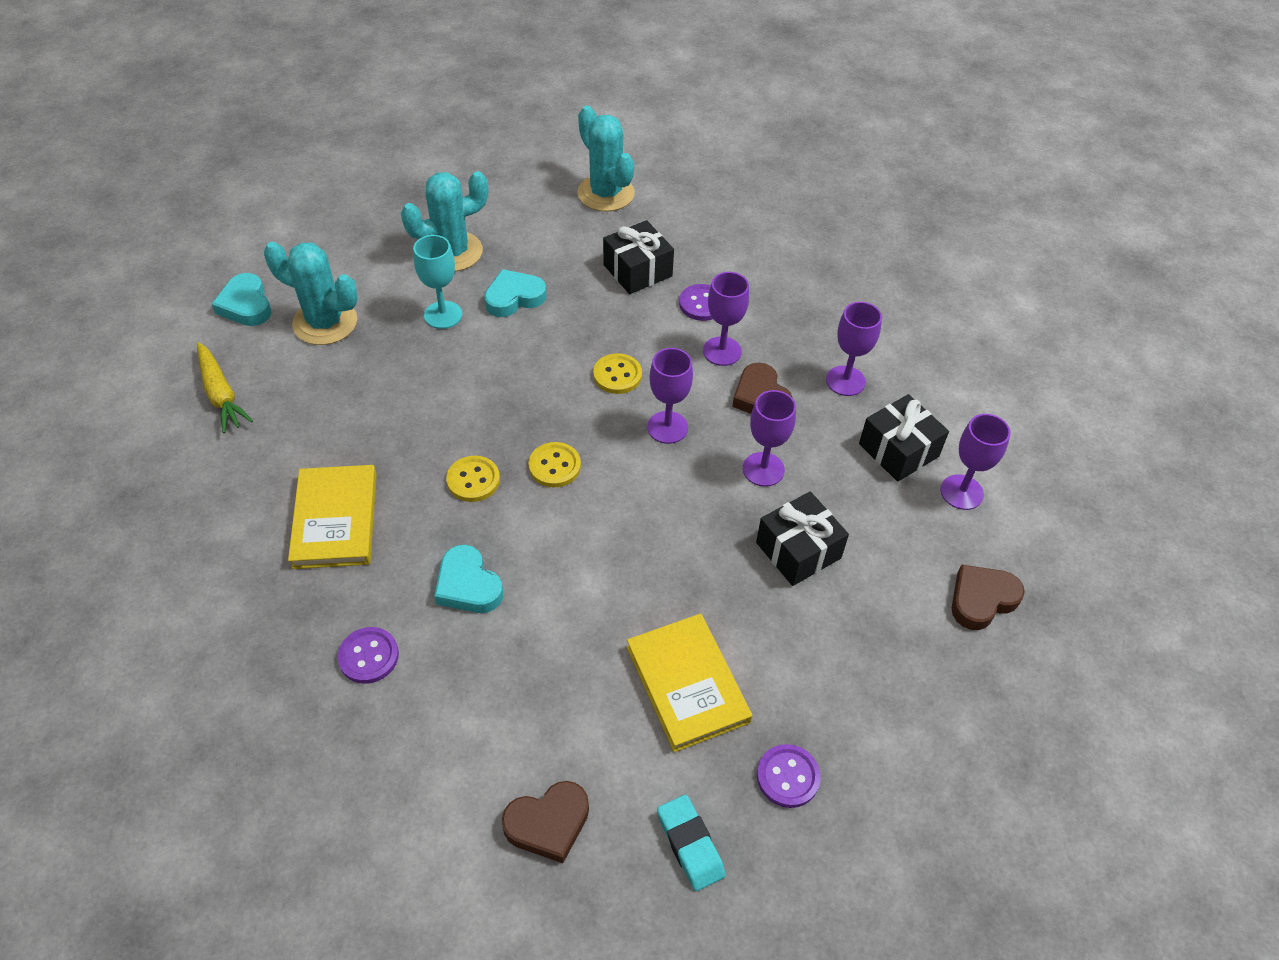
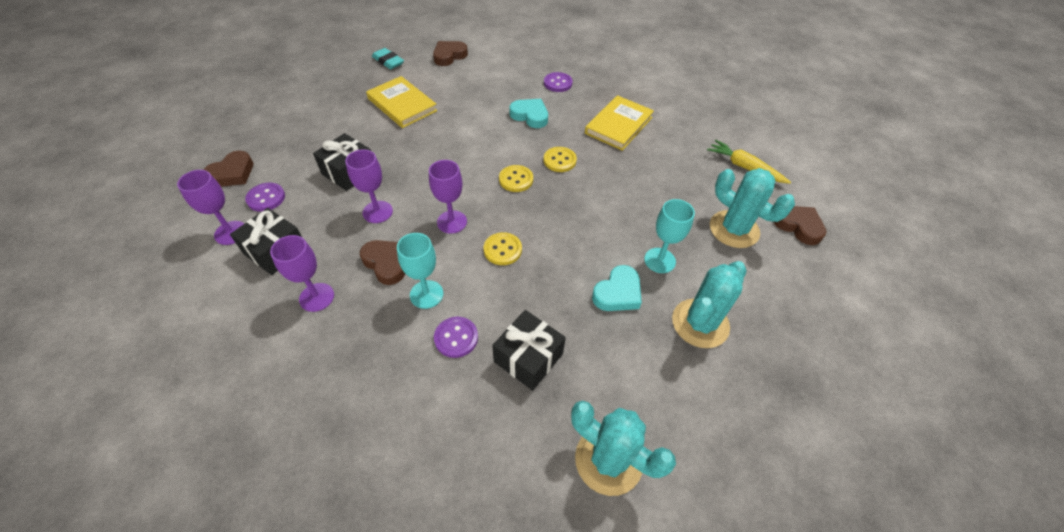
camera: 160 degrees right, 0 degrees up
turquoise heart [212,273,271,326] -> brown heart [774,206,827,245]
turquoise cactus [264,242,358,345] -> turquoise cactus turned 45 degrees clockwise [710,168,795,248]
yellow book [288,465,377,569] -> yellow book turned 60 degrees clockwise [585,95,654,151]
purple goblet [703,272,749,366] -> turquoise goblet [397,233,443,309]
purple button [757,744,821,808] -> purple button moved to [245,183,285,212]

